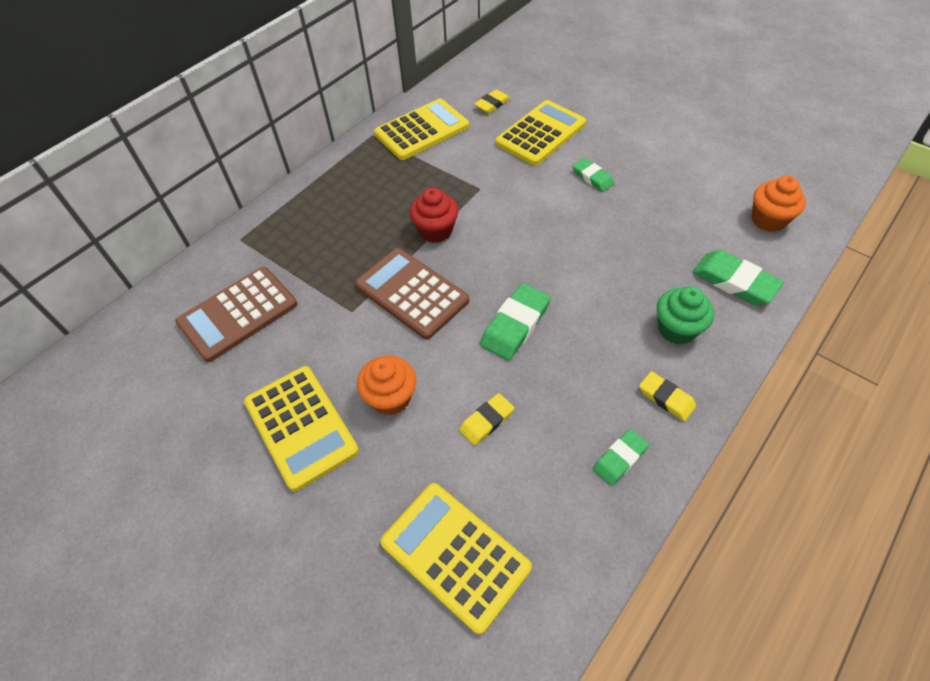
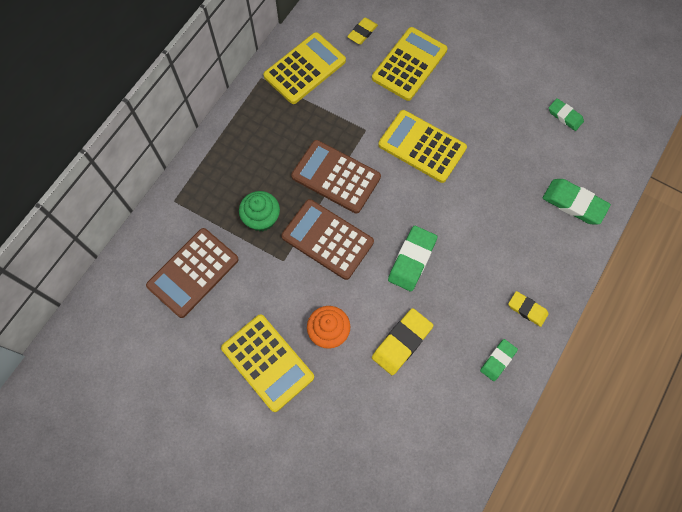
camera: 10 degrees left, 15 degrees up
yellow calculator [380,483,532,635] -> yellow calculator moved to [378,110,467,183]
red cupcake [410,188,458,243] -> brown calculator [291,140,381,214]
yellow eraser [459,393,514,446] -> yellow eraser [372,308,433,375], size x1.62
green eraser [573,158,614,192] -> green eraser moved to [549,98,584,131]
green cupcake [657,286,714,345] -> green cupcake moved to [239,191,280,231]
orange cupcake [752,176,806,232] -> none

